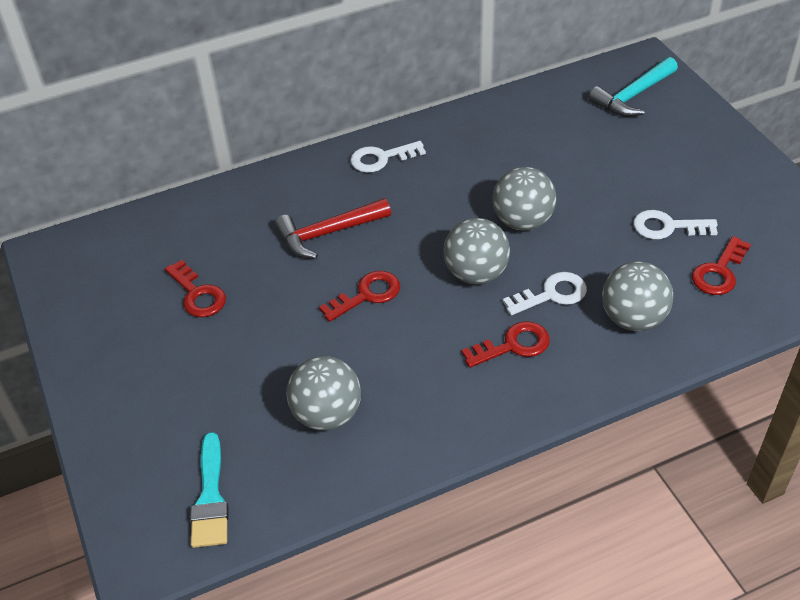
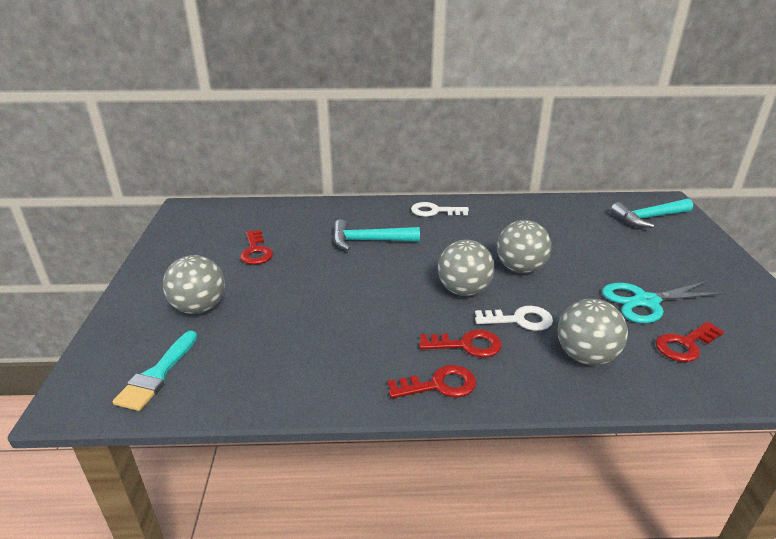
camera: 20 degrees right, 15 degrees down
red hammer [275,198,391,259] -> turquoise hammer [333,219,420,250]
grey ball [286,356,361,431] -> grey ball moved to [163,255,225,314]
red key [319,271,400,322] -> red key moved to [388,365,476,398]
white key [633,210,718,240] -> turquoise scissors [602,281,726,323]

